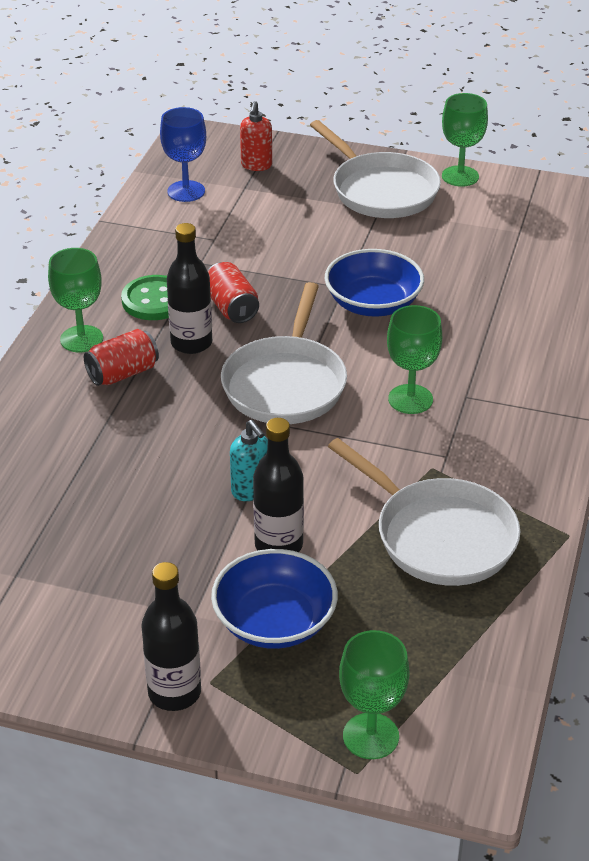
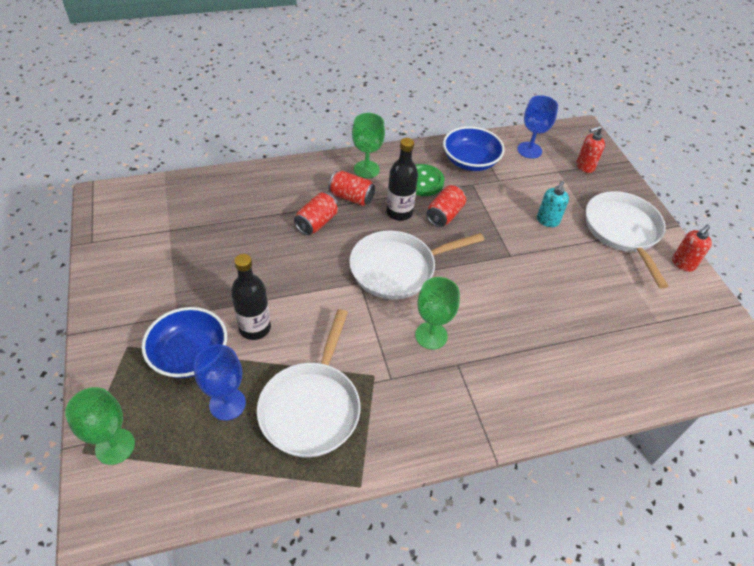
camera: 55 degrees right, 10 degrees up
black bottle [141,562,201,711] -> none
turquoise soap dispenser [230,420,268,501] -> turquoise soap dispenser moved to [537,181,569,227]
white pan [310,120,441,218] -> white pan turned 150 degrees clockwise [586,191,668,289]
blue bowl [325,249,424,317] -> blue bowl moved to [443,126,505,171]
green goblet [442,93,488,187] -> red soap dispenser [672,224,712,272]
none -> blue goblet [194,345,246,421]
none -> red can [294,193,338,235]

